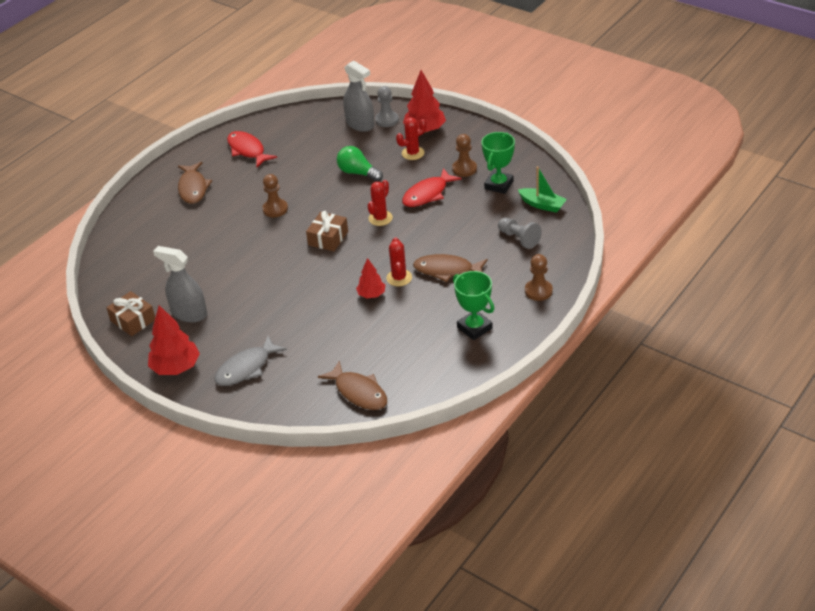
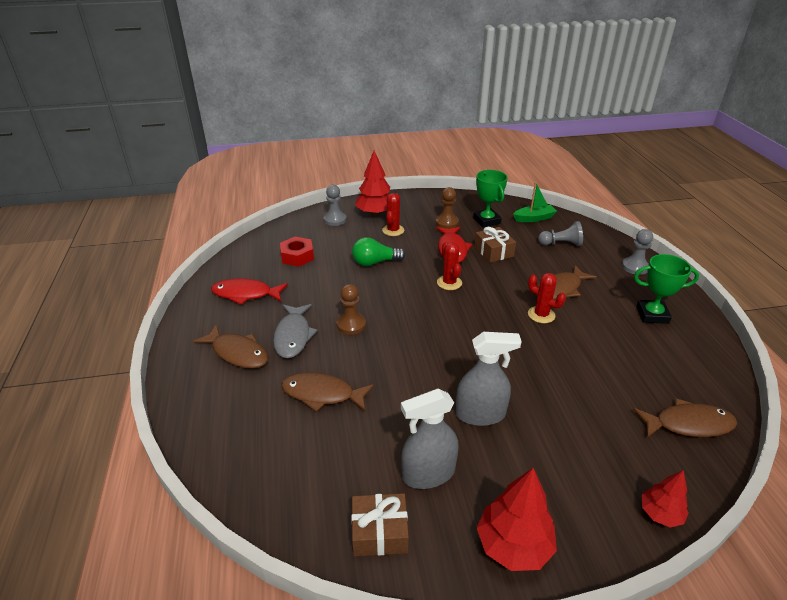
camera: 50 degrees left, 5 degrees down
grey fish [214,336,287,386] -> grey fish moved to [273,304,318,358]
brown gift [306,211,348,251] -> brown gift moved to [474,227,516,263]
grey spray bottle [343,60,374,132] -> grey spray bottle moved to [456,332,522,426]
red tree [356,258,385,298] -> red tree moved to [642,470,689,527]
brown pawn [525,254,553,301] -> grey pawn [622,229,653,275]
none -> red nut [280,237,314,267]
none -> brown fish [281,372,374,412]

